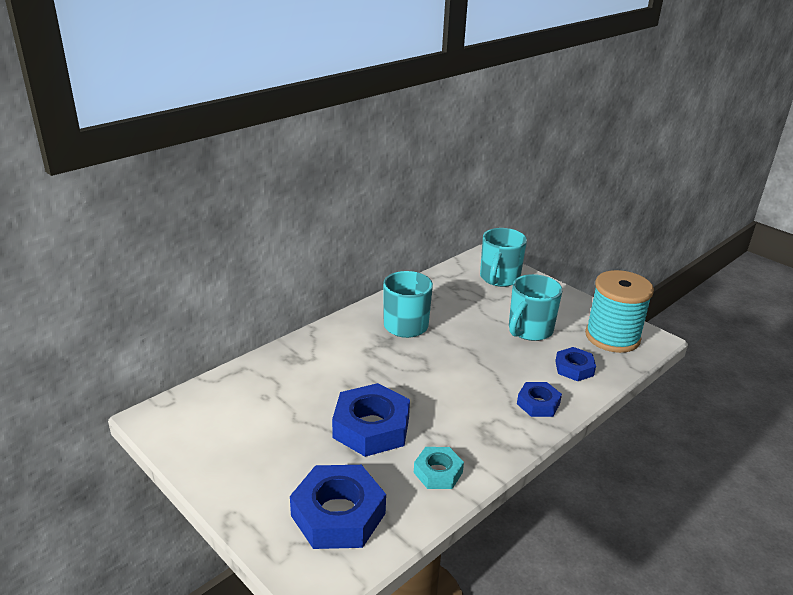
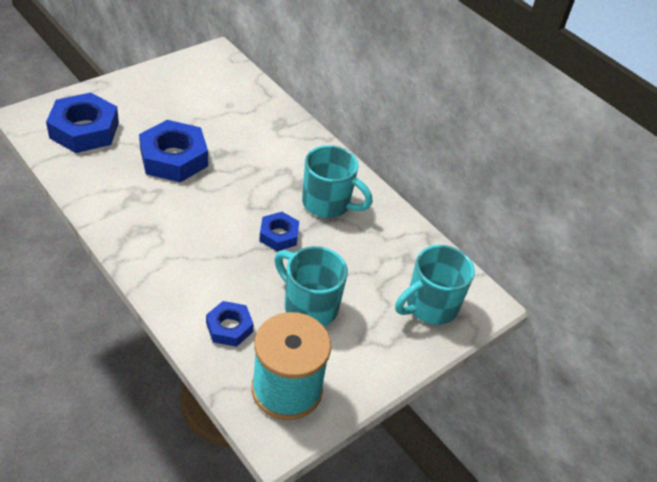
camera: 90 degrees right, 15 degrees up
turquoise nut [414,447,464,489] -> none
turquoise mug [480,228,527,287] -> turquoise mug turned 60 degrees counterclockwise [395,245,475,325]
blue nut [517,382,562,417] -> blue nut moved to [259,212,299,251]

